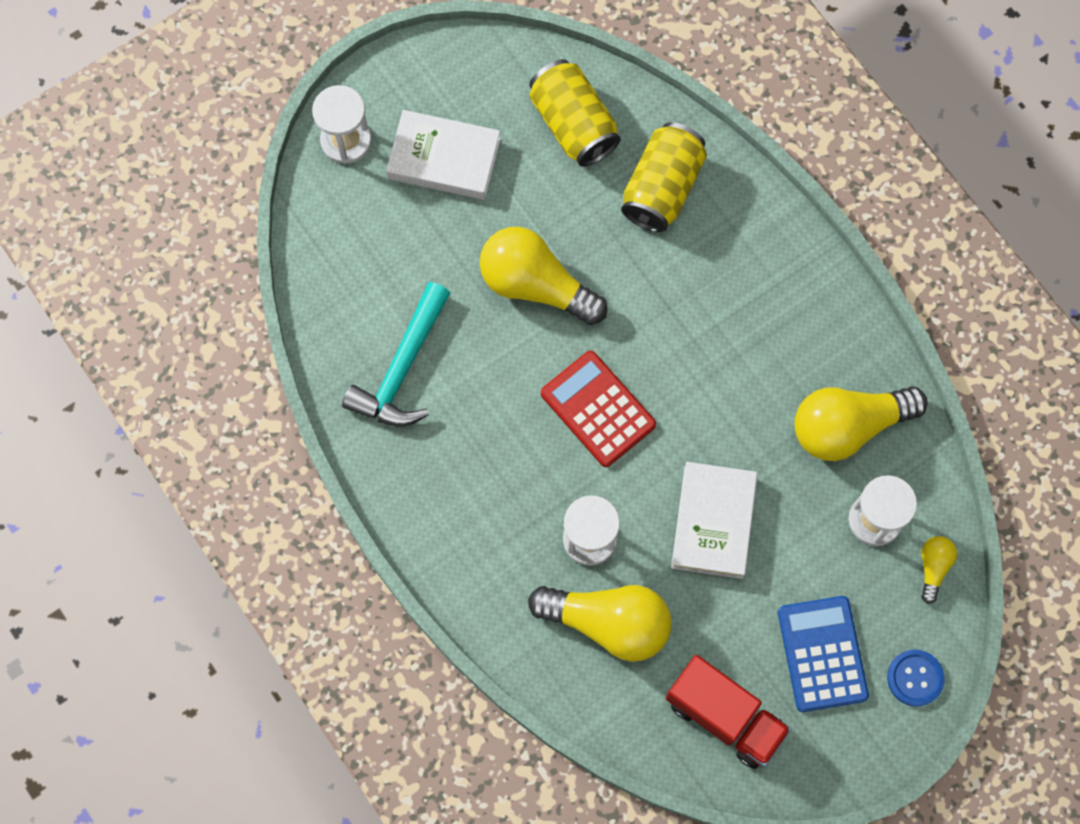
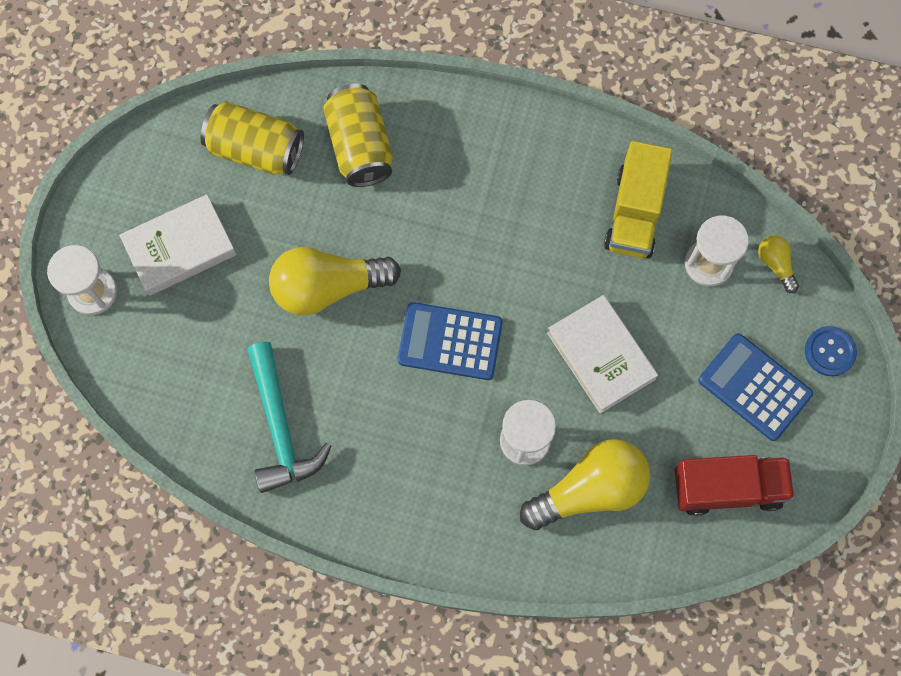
camera: 40 degrees left, 0 degrees up
red calculator [541,351,656,467] -> blue calculator [398,302,503,380]
yellow light bulb [794,386,928,461] -> yellow truck [604,141,673,258]

